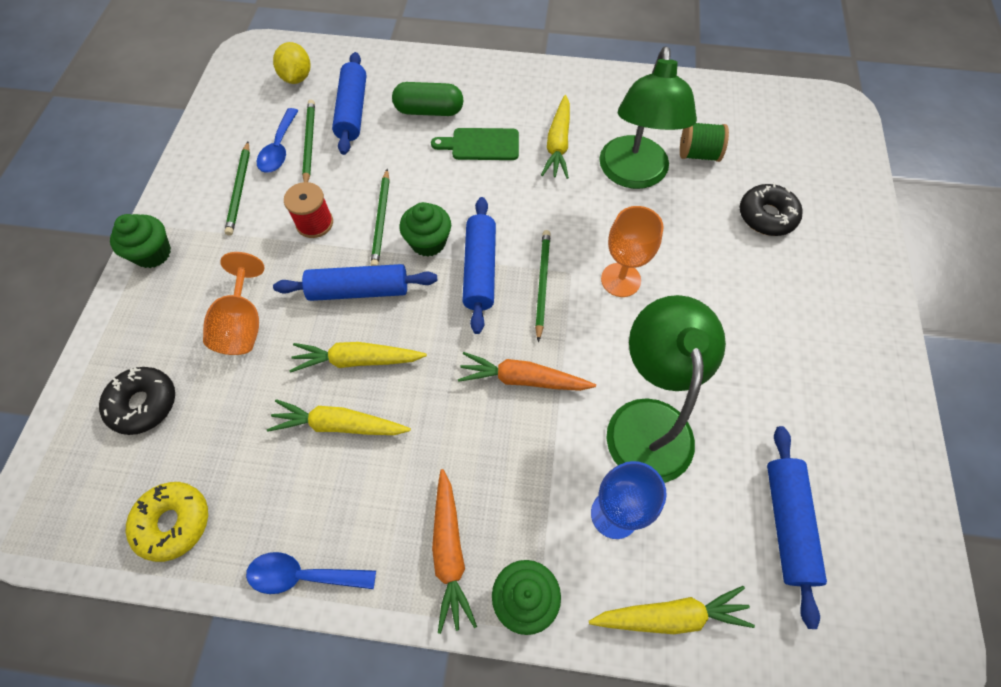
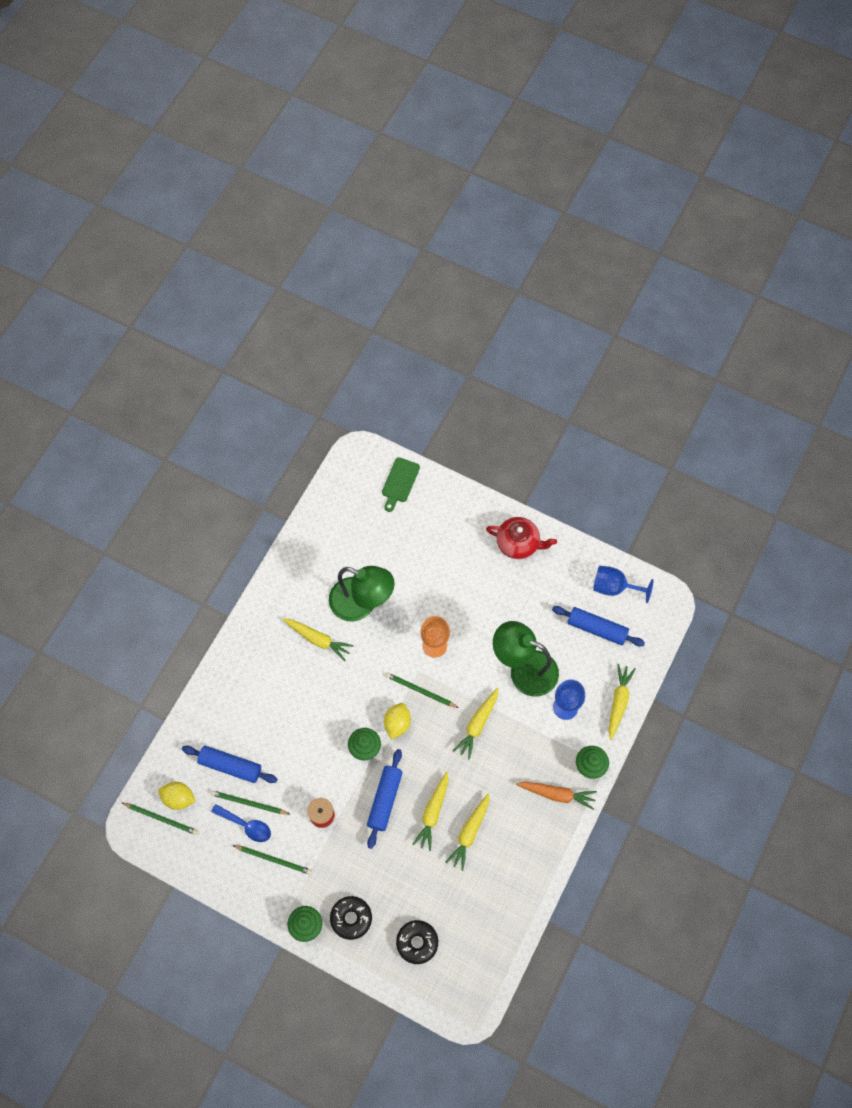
camera: 70 degrees left, 5 degrees up
yellow donut [126,482,208,562] -> none
orange goblet [203,252,265,355] -> none
blue spoon [246,552,376,594] -> none
green pencil [370,169,389,266] -> green pencil moved to [122,803,198,835]
green capsule [392,82,463,116] -> none
green cutting board [431,128,519,160] -> green cutting board moved to [382,458,420,512]
orange carrot [458,352,596,391] -> yellow carrot [453,688,499,760]
blue rolling pin [462,197,496,334] -> yellow lemon [384,703,411,739]
green spool [680,123,729,162] -> none
black donut [740,183,803,236] -> black donut moved to [330,896,372,940]
none -> red teapot [486,517,557,559]
none -> blue goblet [593,566,654,603]

